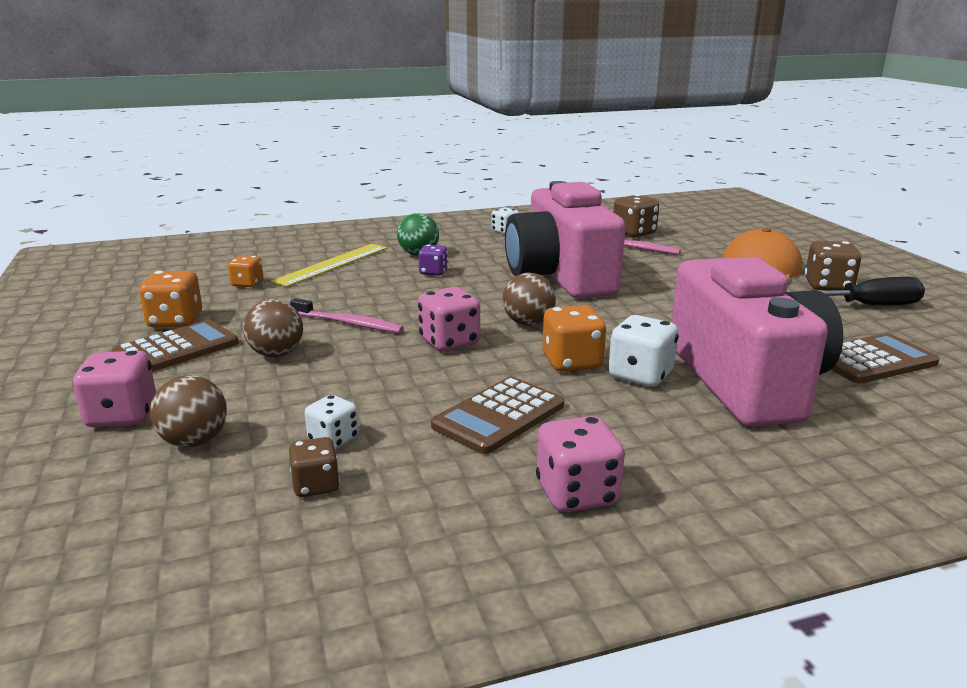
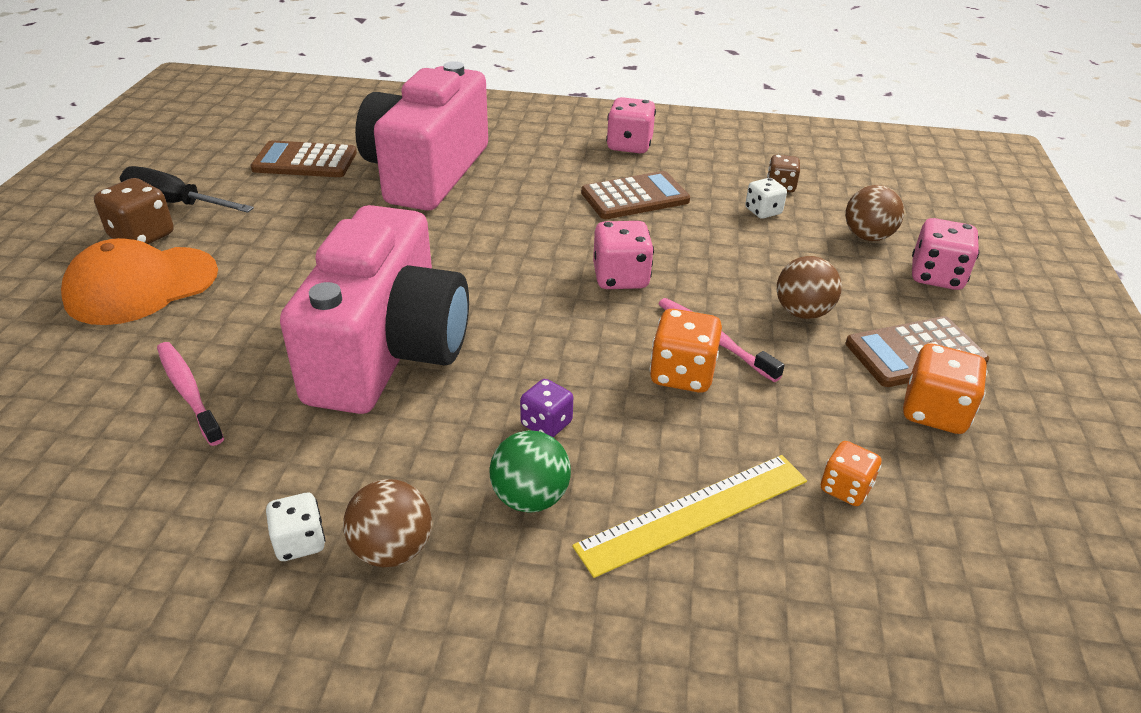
camera: 155 degrees left, 15 degrees up
brown ball [503,273,556,326] -> brown ball moved to [343,479,432,567]
orange dice [543,305,606,372] -> orange dice moved to [649,309,722,393]
white dice [609,315,679,387] -> none
brown dice [613,194,659,238] -> none

